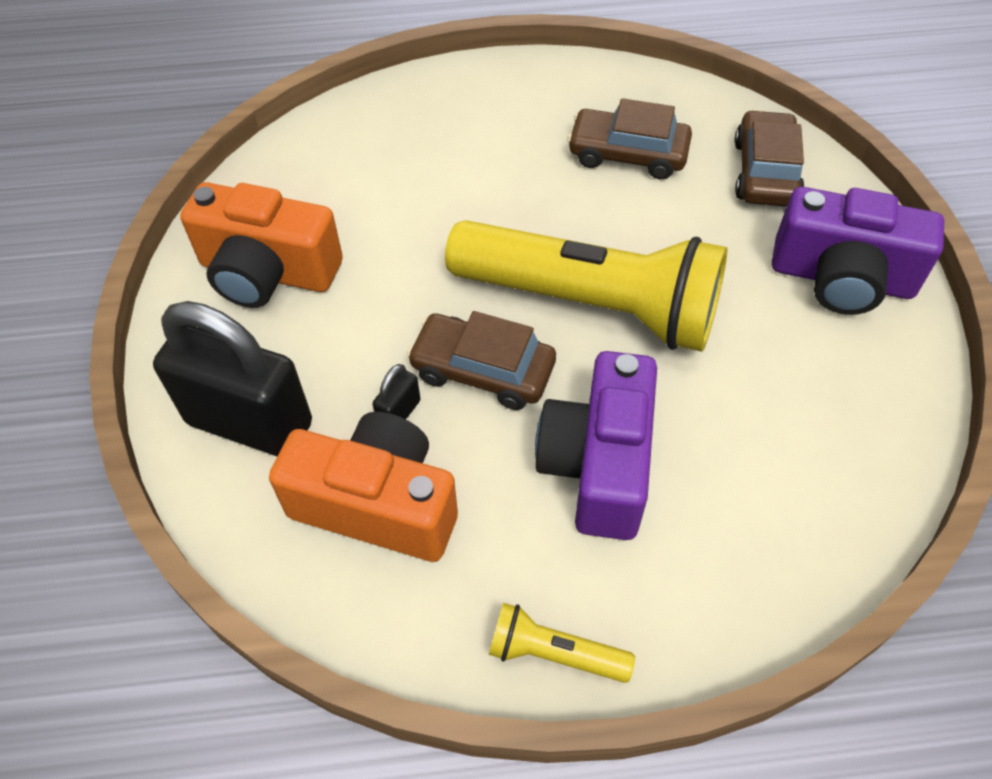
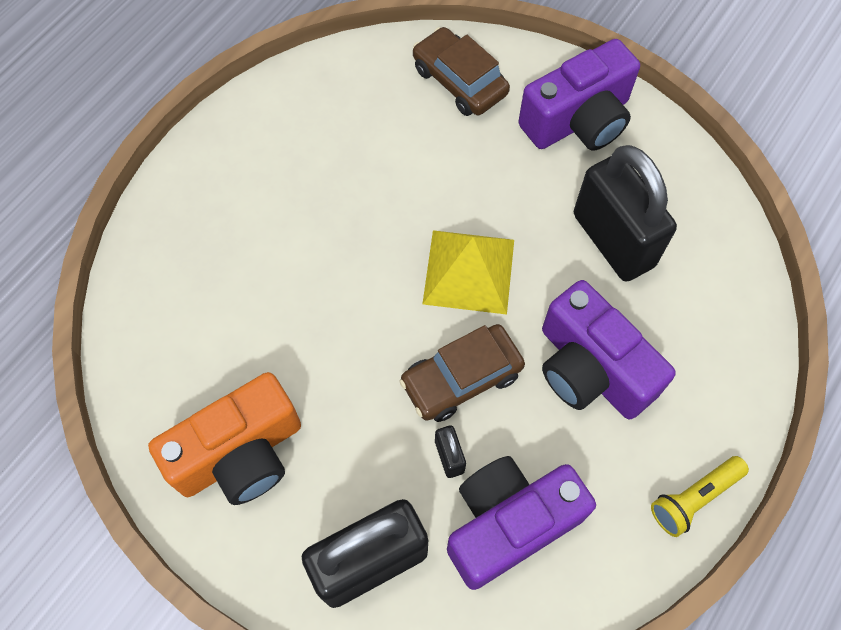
camera: 50 degrees left, 10 degrees up
orange camera [269,412,458,562] -> purple camera [447,456,596,590]
yellow flashlight [445,220,728,352] -> yellow pyramid [422,230,514,315]
brown car [567,98,692,179] -> none
none -> black padlock [574,145,677,282]

